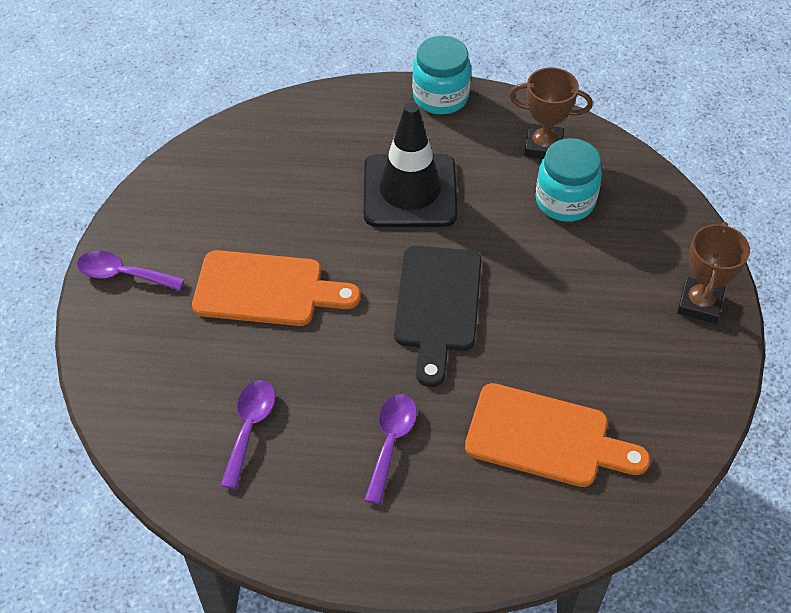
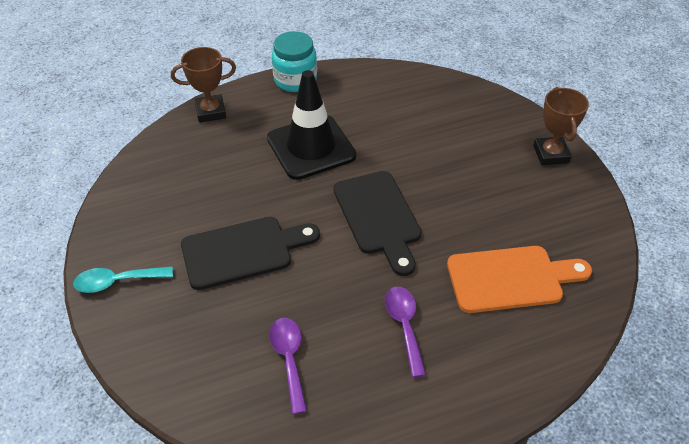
camera: 25 degrees left, 5 degrees down
purple spoon [77,251,185,291] -> turquoise spoon [73,267,173,293]
orange cutting board [192,250,361,326] -> black cutting board [181,217,320,290]
brown trophy [509,67,593,159] -> brown trophy moved to [171,47,236,123]
turquoise jar [535,138,602,222] -> none

